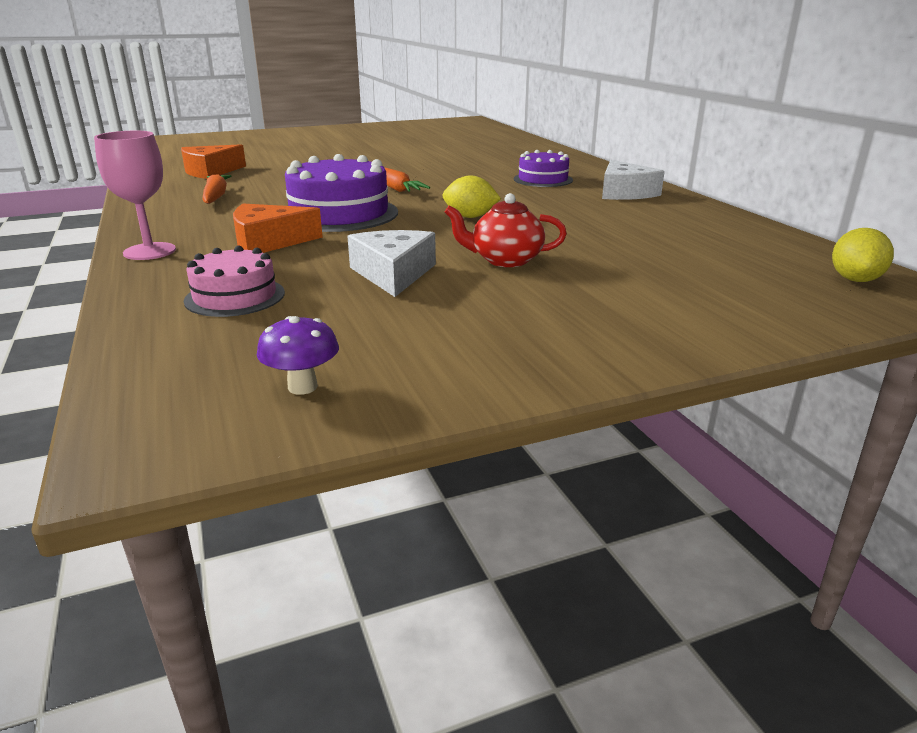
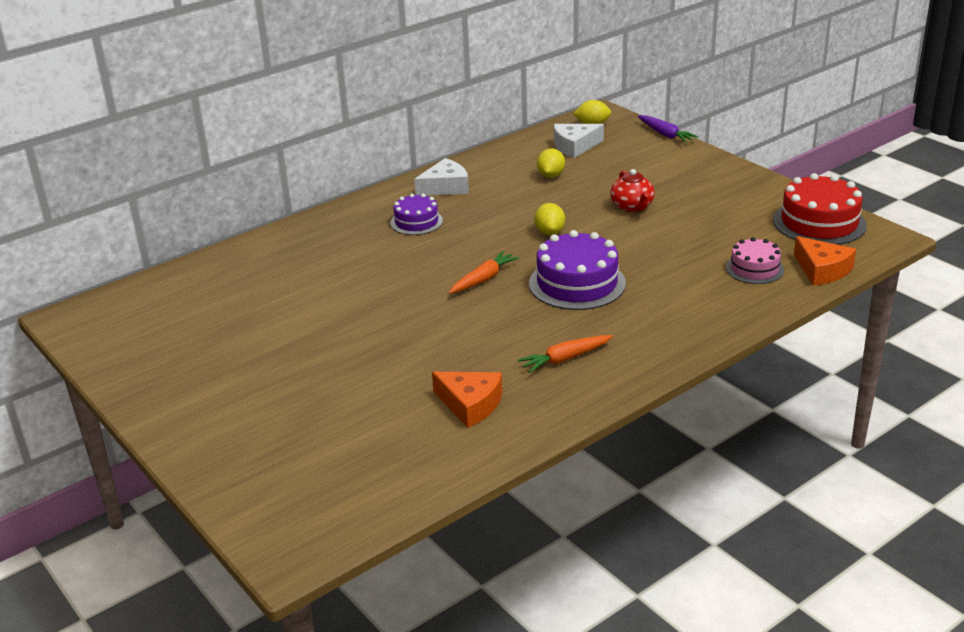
camera: 105 degrees left, 5 degrees up
pink goblet [94,131,176,260] -> none
orange cheese [233,204,323,253] -> orange cheese moved to [794,236,856,286]
purple mushroom [257,316,339,395] -> red cake [773,173,867,245]
white cheese [347,230,436,297] -> white cheese moved to [554,124,604,158]
none -> yellow lemon [537,148,565,178]
none -> purple carrot [638,115,698,143]

